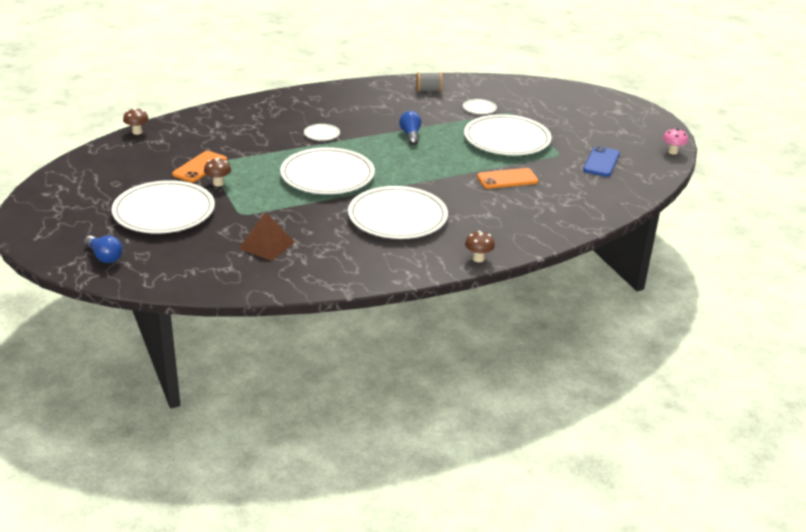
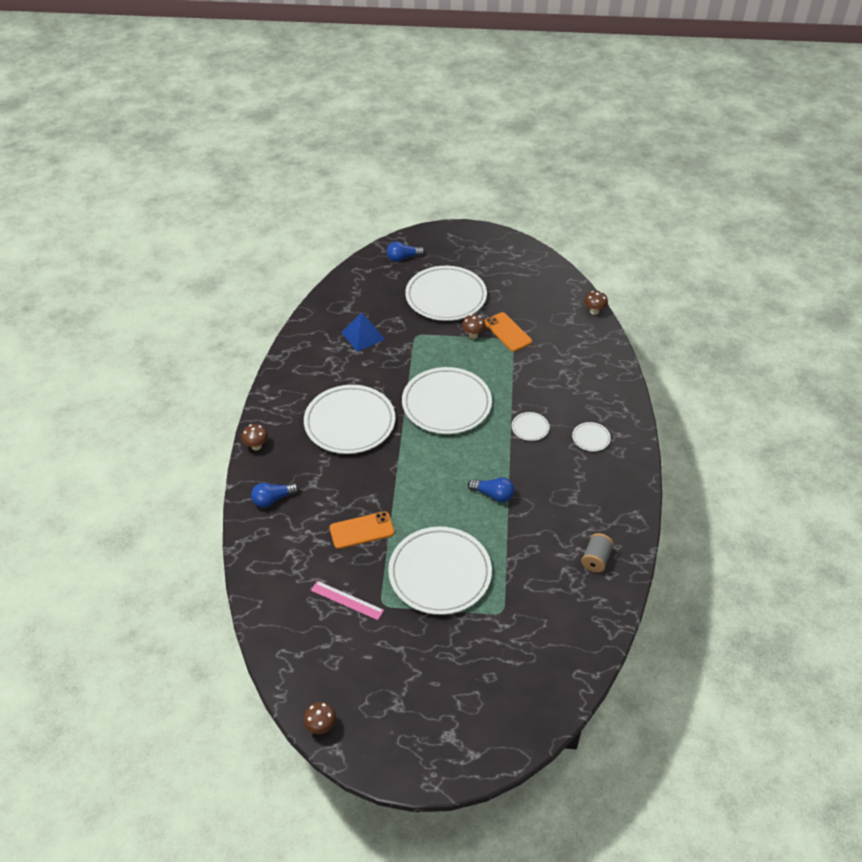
camera: 120 degrees right, 15 degrees up
brown pyramid [238,212,295,261] -> blue pyramid [341,313,386,352]
white plate [463,99,497,114] -> white plate moved to [572,422,611,451]
orange phone [477,168,538,189] -> orange phone turned 60 degrees clockwise [330,511,395,549]
blue phone [583,146,620,177] -> none
pink mushroom [663,128,688,155] -> brown mushroom [303,702,336,734]
none -> blue light bulb [251,483,299,508]
none -> pink ruler [311,581,384,620]

